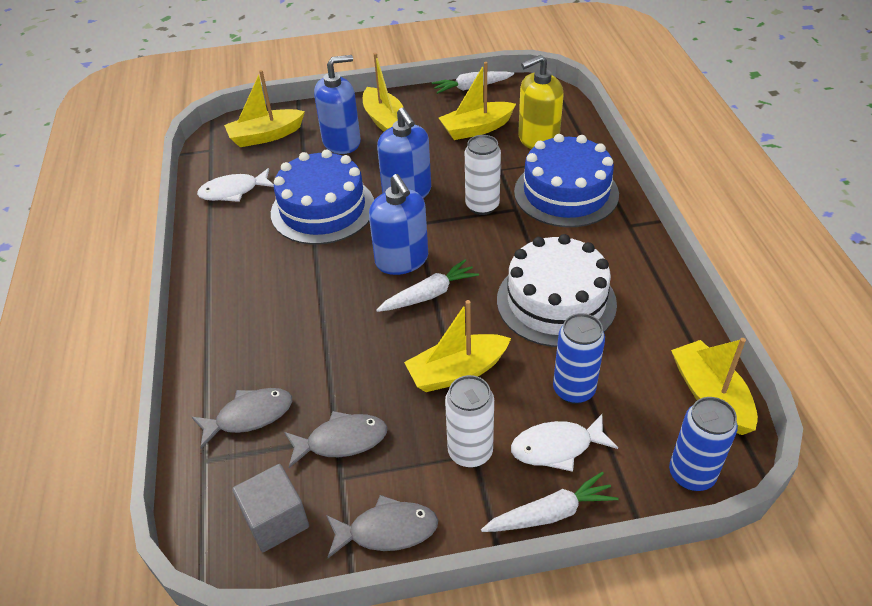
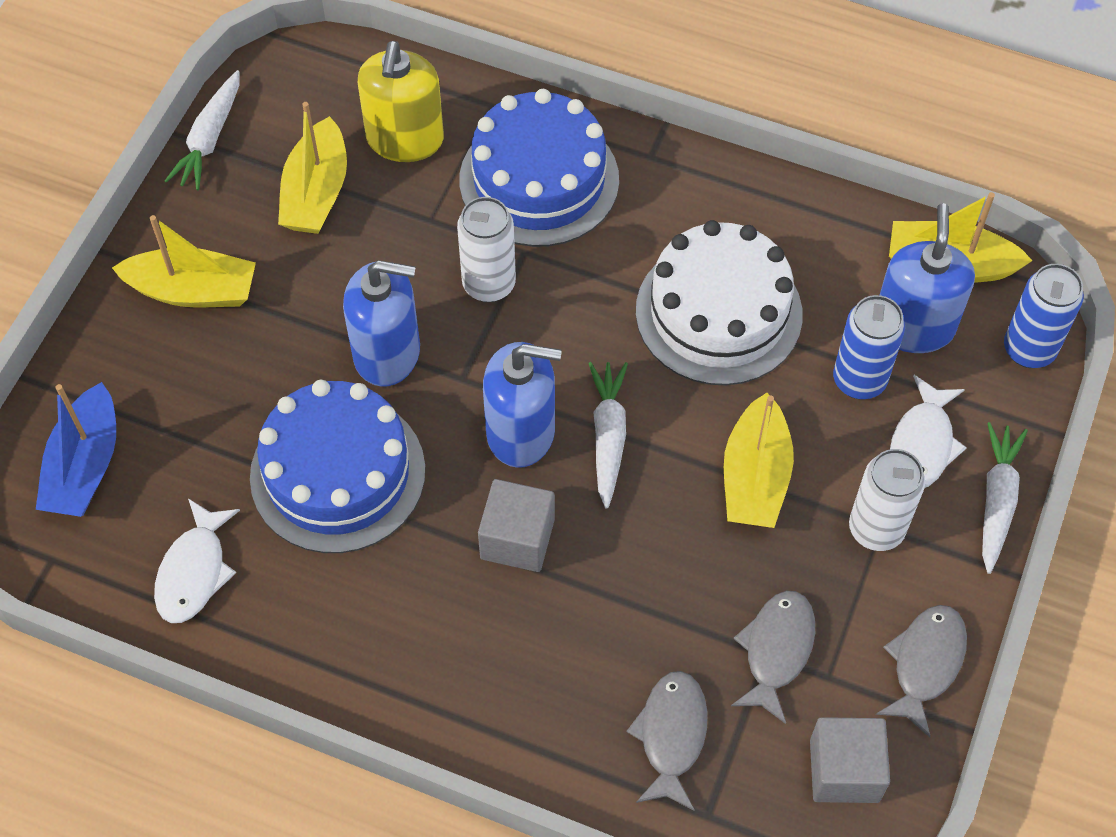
camera: 60 degrees left, 15 degrees up
yellow boat [224,70,305,147] -> blue boat [36,382,116,517]
blue soap dispenser [314,55,361,154] -> blue soap dispenser moved to [880,203,975,353]
none -> grey cube [478,479,555,572]

